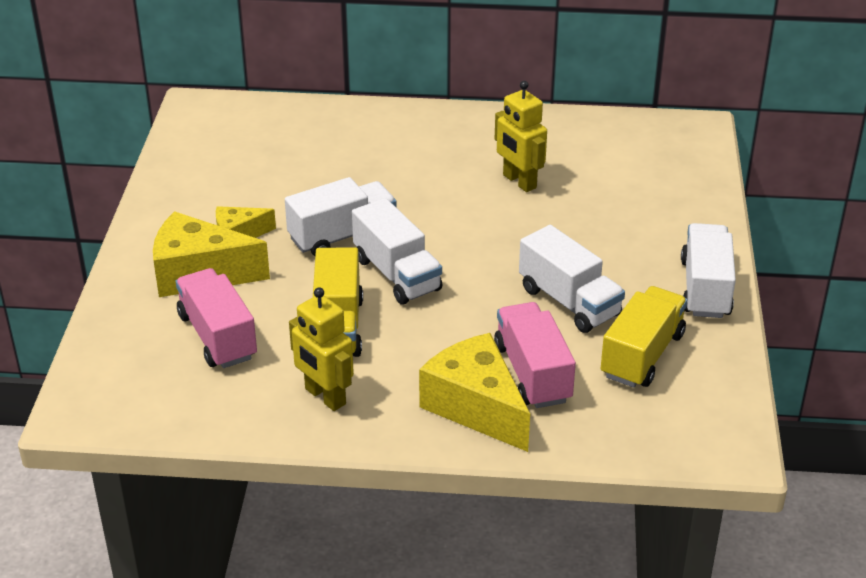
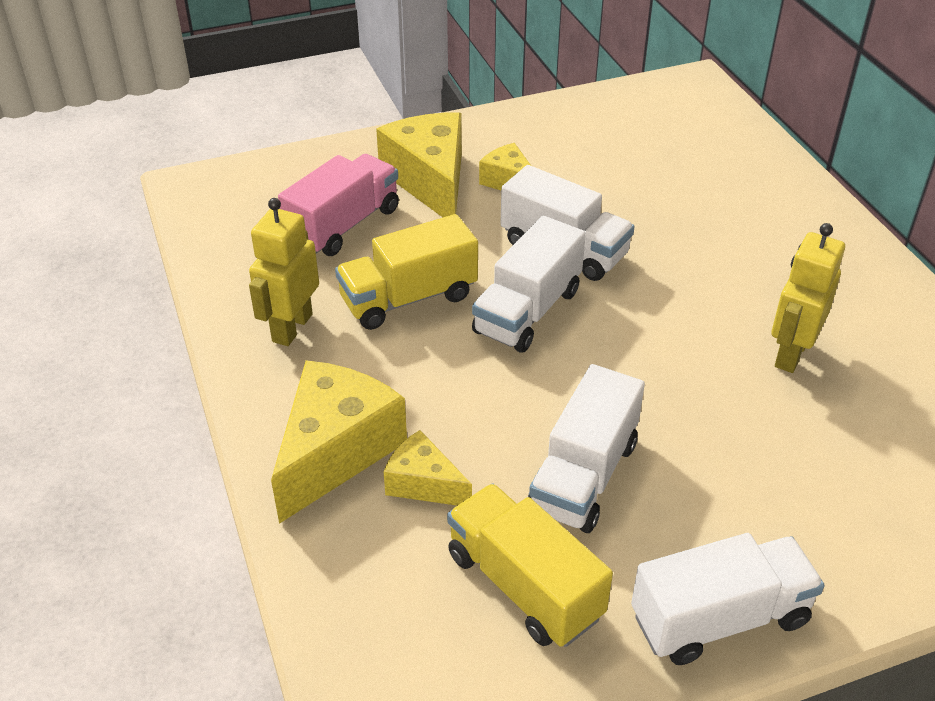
camera: 65 degrees right, 5 degrees up
pink truck [494,302,576,408] -> yellow cheese [384,430,472,506]
yellow truck [601,286,687,388] -> yellow truck turned 135 degrees counterclockwise [447,483,613,647]

